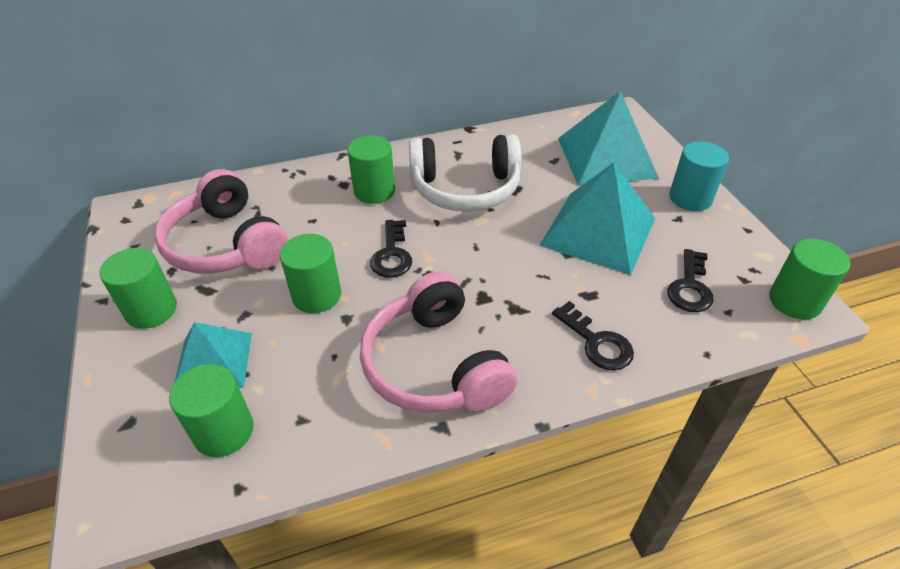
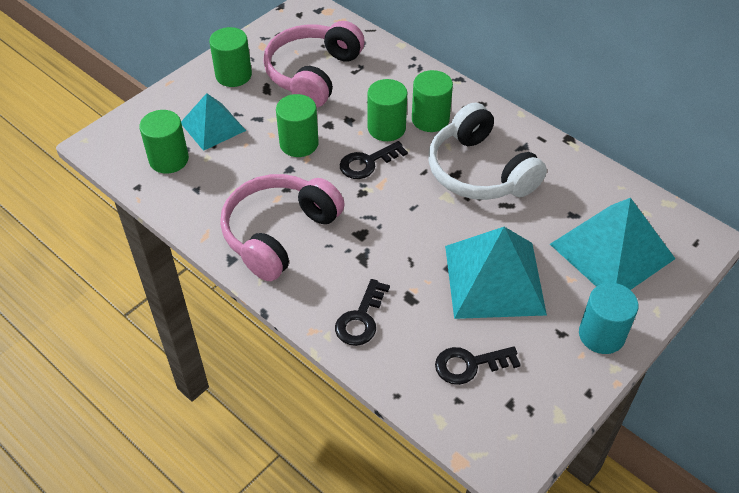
camera: 60 degrees right, 5 degrees up
green cylinder [769,239,850,320] -> green cylinder moved to [368,79,407,141]

